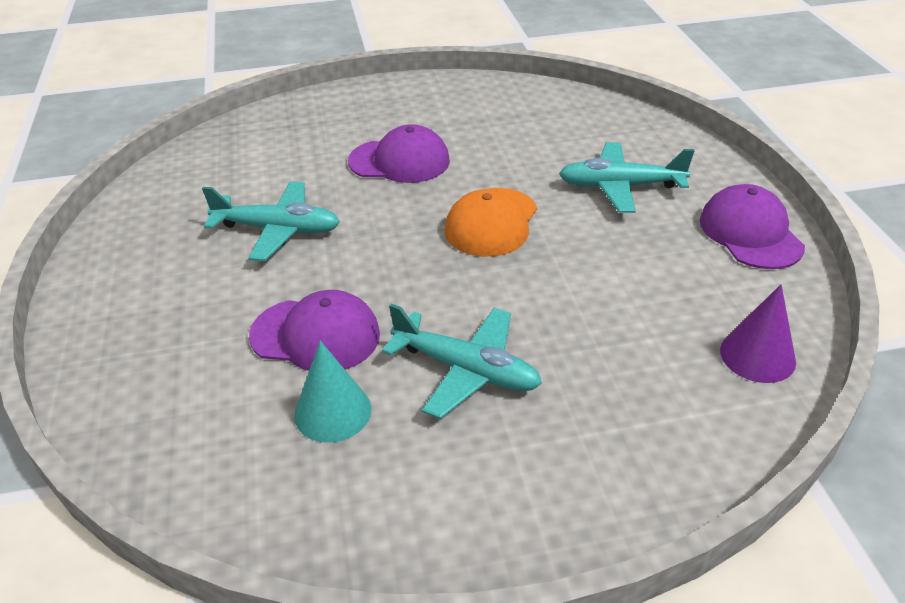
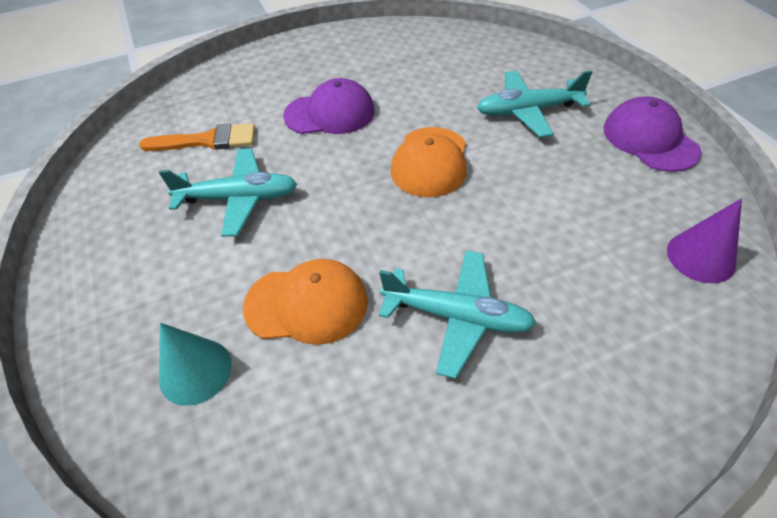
camera: 10 degrees left, 10 degrees up
purple cap [249,290,380,371] -> orange cap [243,259,368,345]
turquoise cone [294,341,372,443] -> turquoise cone moved to [159,323,232,406]
none -> orange brush [139,123,255,151]

